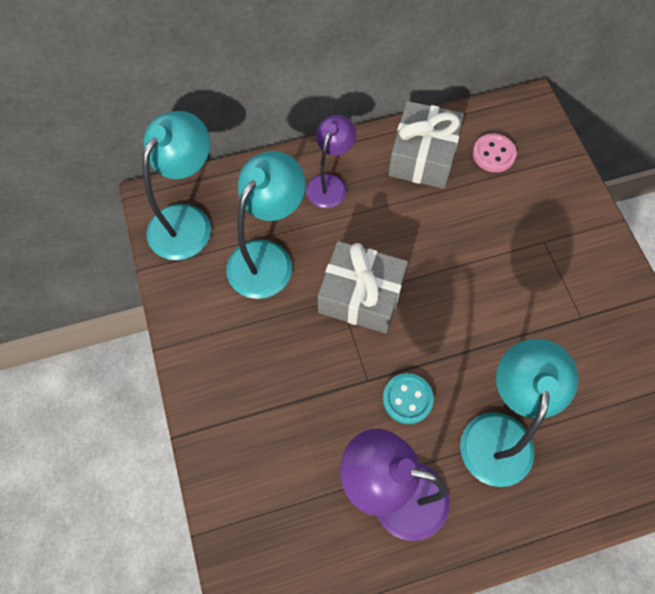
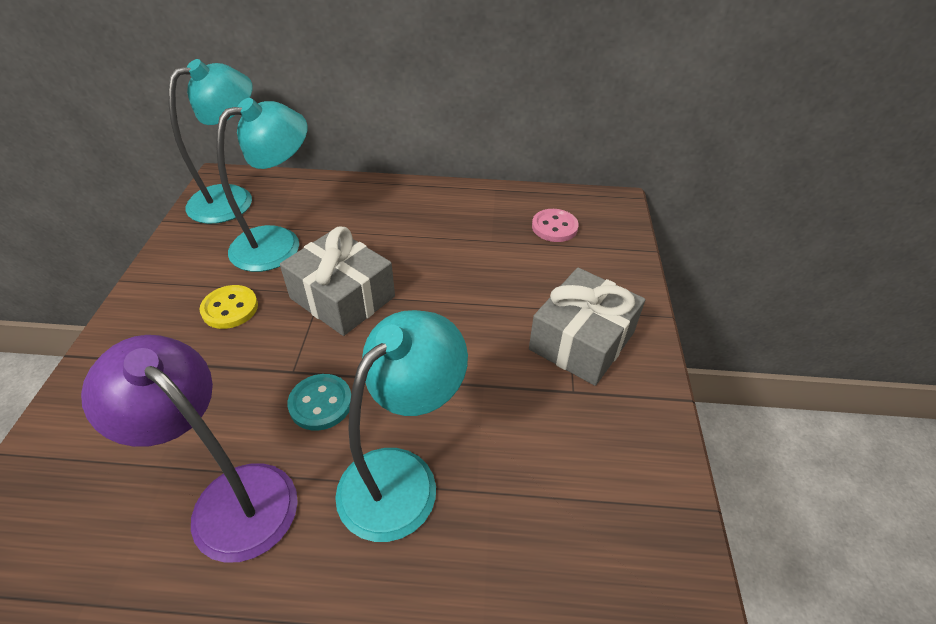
camera: 20 degrees right, 20 degrees down
purple lamp [306,115,356,208] -> none
grey gift [388,101,464,189] -> grey gift moved to [529,268,645,386]
none -> yellow button [199,285,258,329]

